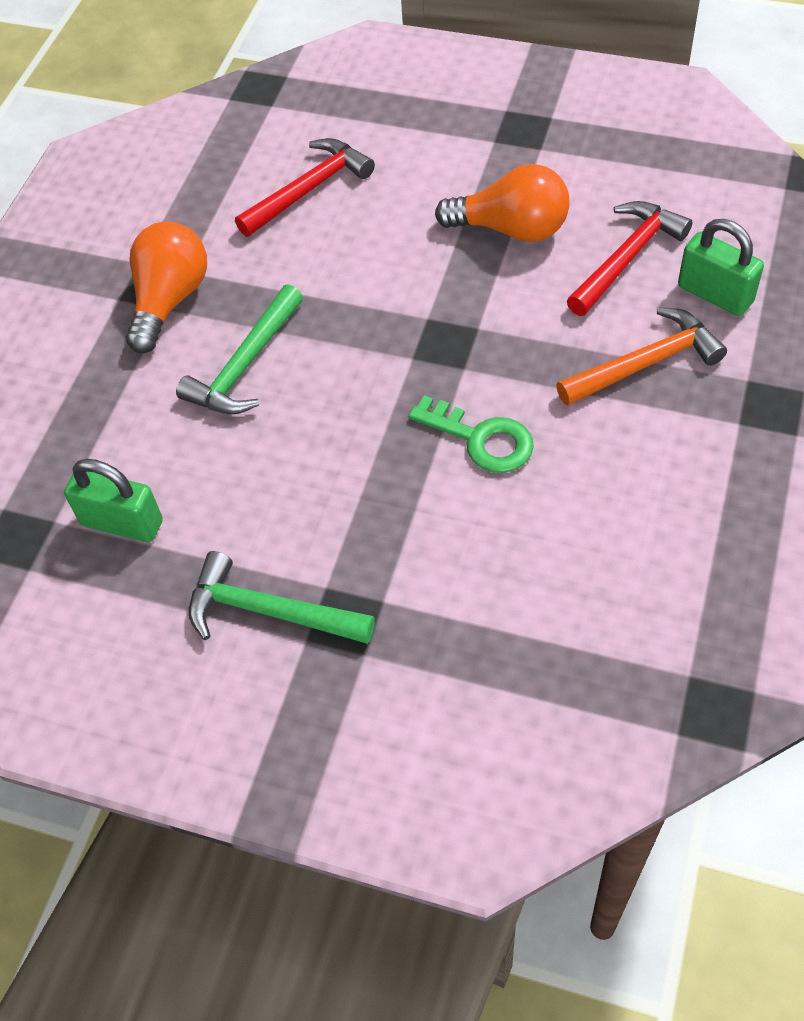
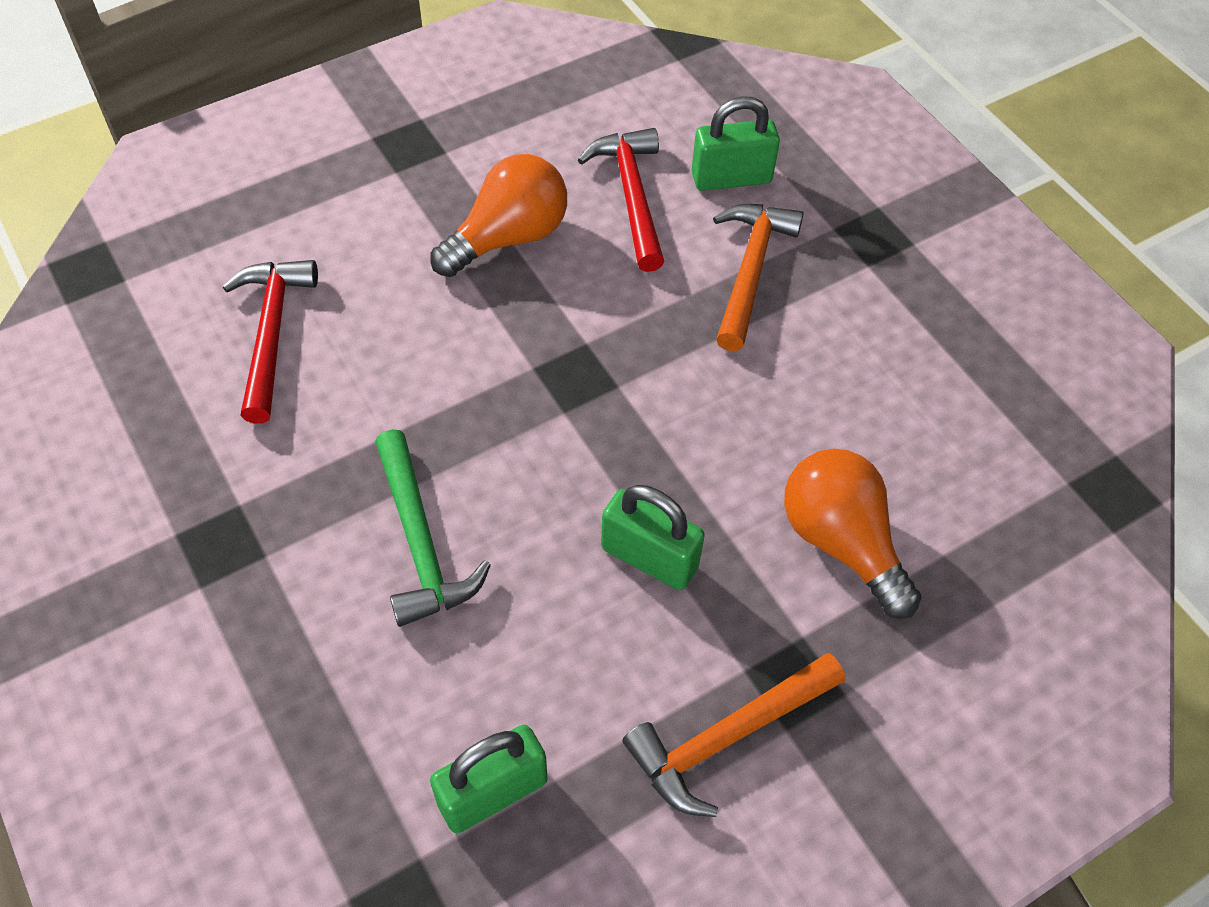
camera: 55 degrees left, 0 degrees up
orange light bulb [126,221,207,353] -> orange light bulb moved to [784,449,921,619]
green hammer [189,551,375,644] -> orange hammer [622,653,845,817]
green key [408,395,534,473] -> none
none -> green padlock [601,485,705,590]

